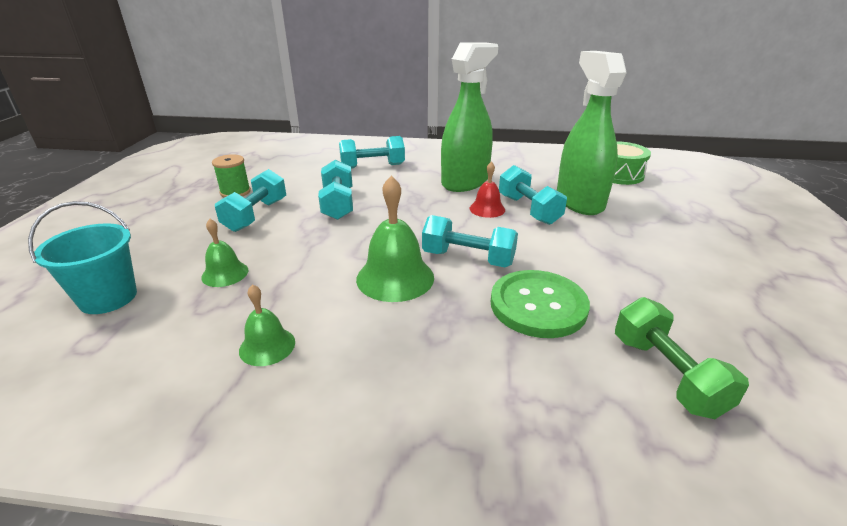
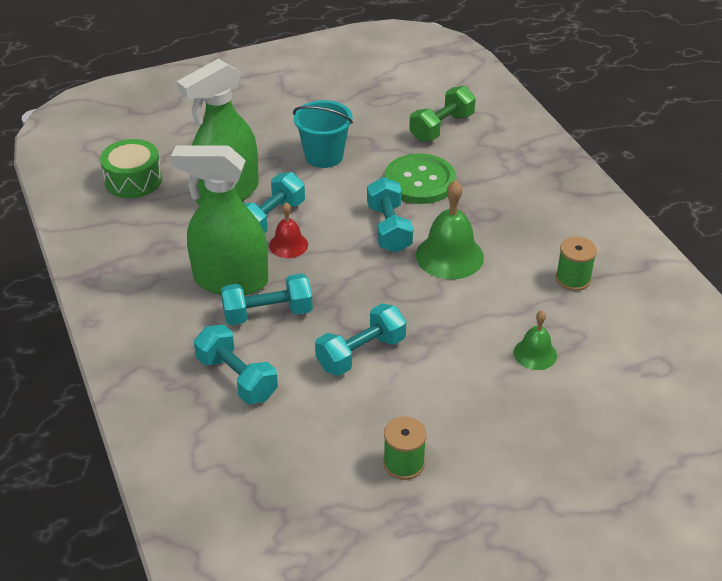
camera: 120 degrees left, 10 degrees up
turquoise bucket [28,201,137,314] -> turquoise bucket moved to [293,100,353,168]
turquoise dumbbell [215,169,286,232] -> turquoise dumbbell moved to [221,273,313,325]
green bell [239,284,295,366] -> green spool [556,237,597,291]

